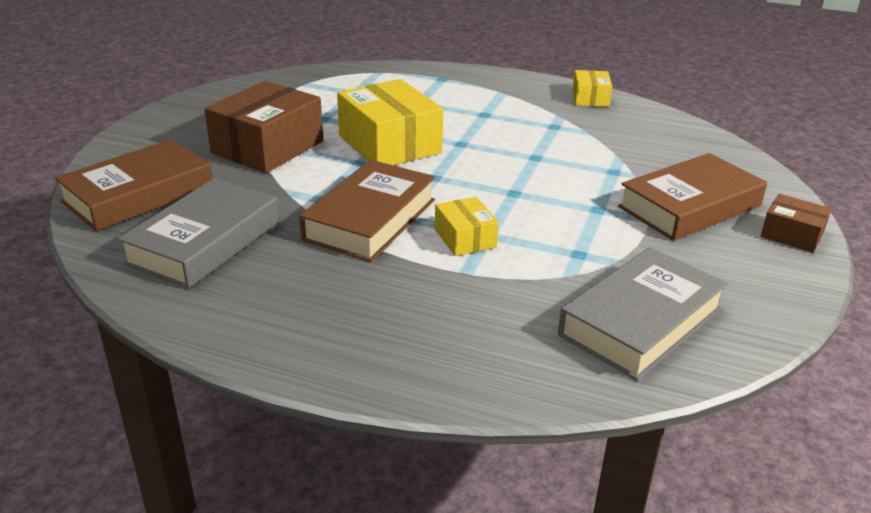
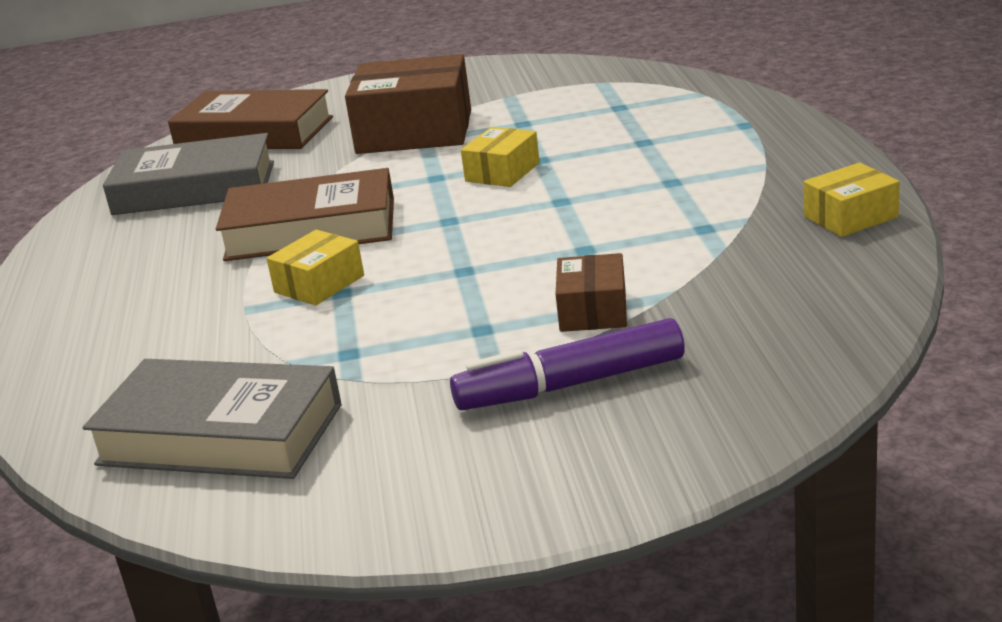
camera: 65 degrees right, 5 degrees down
yellow box [337,79,443,165] -> yellow box [461,127,540,187], size x0.52
brown book [618,153,767,241] -> purple marker [450,318,685,410]
brown box [761,194,832,253] -> brown box moved to [556,253,627,332]

